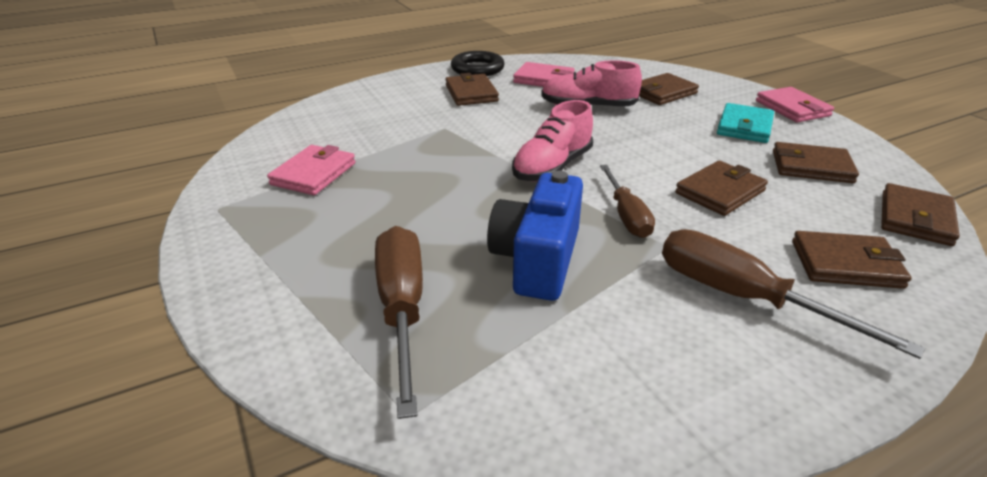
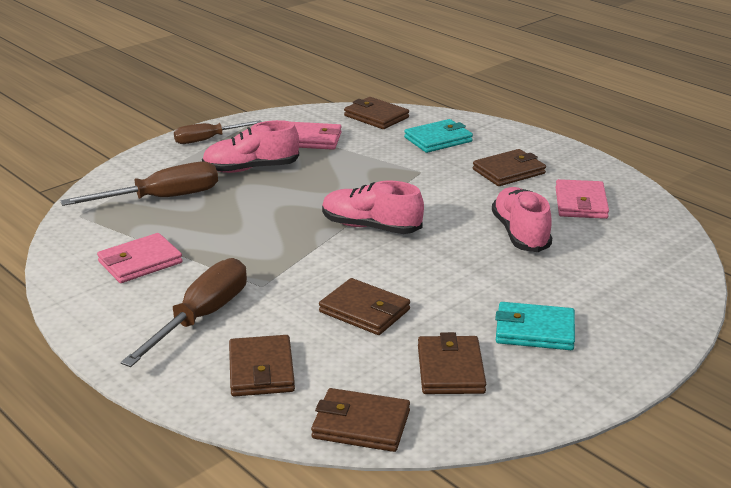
camera: 75 degrees right, 5 degrees down
black ring [451,51,505,76] -> none
blue camera [487,171,583,301] -> none
brown screwdriver [600,165,655,238] -> brown screwdriver moved to [174,120,261,144]
brown wallet [639,73,699,105] -> brown wallet moved to [344,97,409,129]
pink wallet [756,87,834,122] -> pink wallet moved to [97,233,183,283]
none -> pink shoe [202,120,299,173]
none -> turquoise wallet [404,119,473,153]

